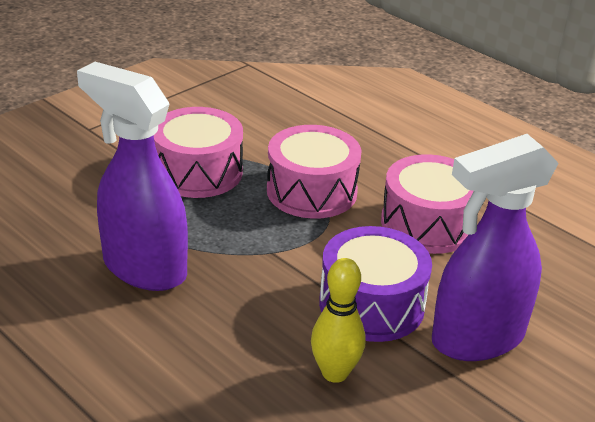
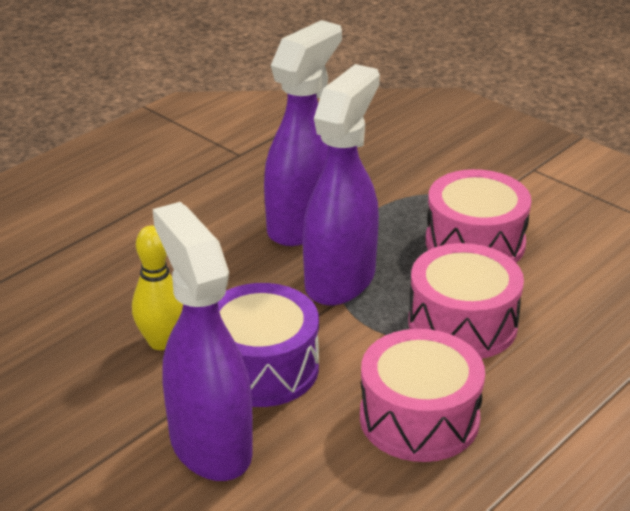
camera: 90 degrees right, 0 degrees up
none -> purple spray bottle [303,64,380,306]

